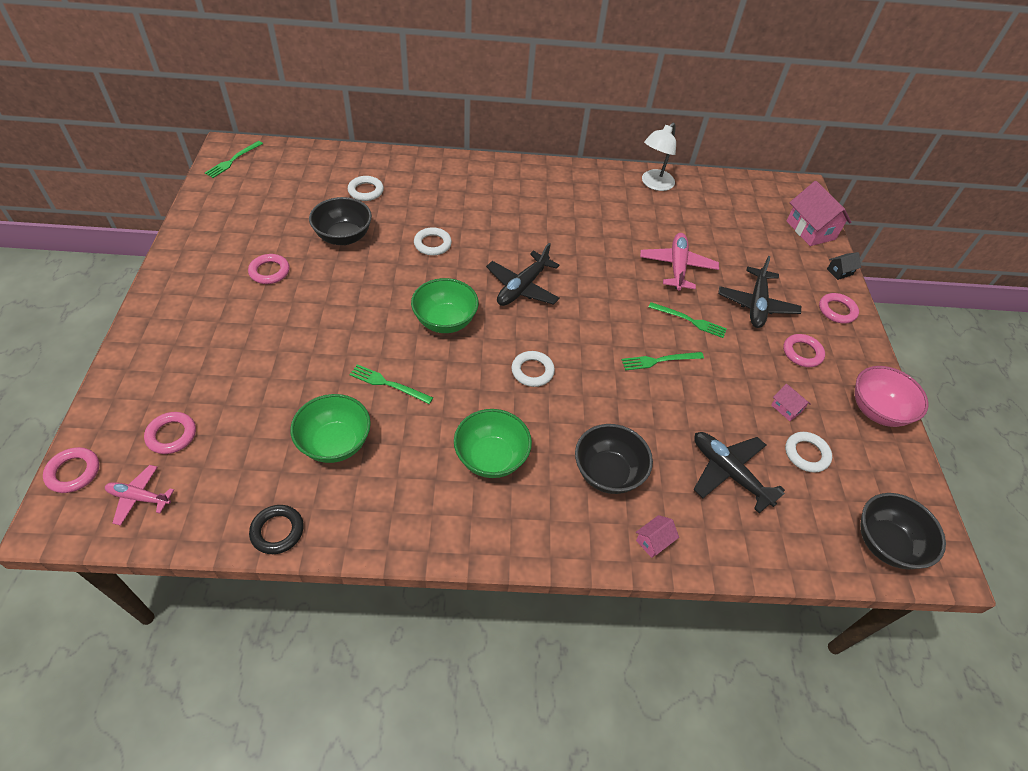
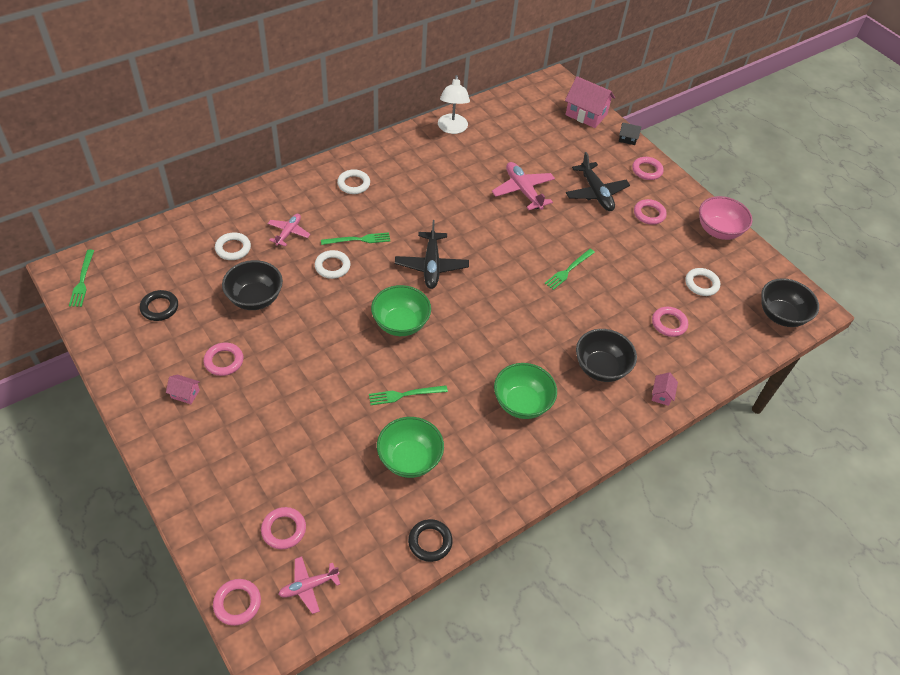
camera: 35 degrees left, 0 degrees up
white ring [511,351,555,387] -> white ring moved to [337,169,370,194]
green fork [649,302,727,338] -> green fork moved to [321,232,390,245]
black plane [693,432,785,513] -> pink ring [652,307,688,337]
pink house [771,384,811,421] -> pink house moved to [166,374,200,404]
black house [827,252,861,280] -> black house turned 75 degrees clockwise [619,122,641,145]
none -> black ring [140,290,178,321]
none -> pink plane [268,214,310,247]

